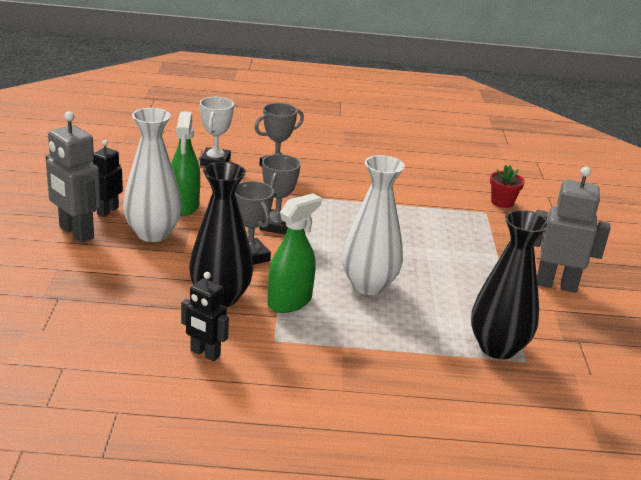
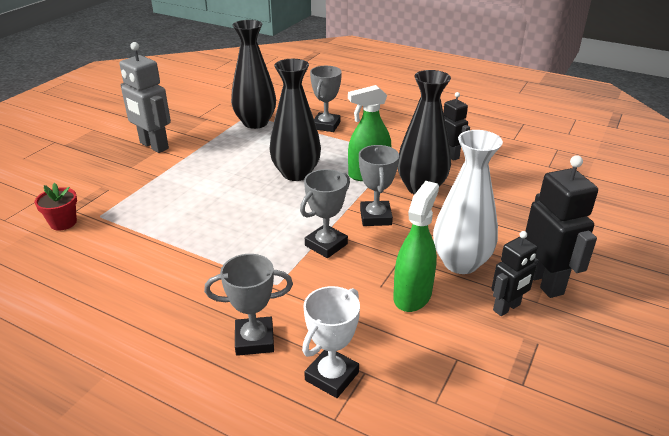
camera: 150 degrees left, 5 degrees up
grey robot [46,111,101,242] -> black robot [525,155,598,298]
white vase [342,155,405,295] -> black vase [270,59,321,181]
none -> grey trophy [310,66,342,132]

